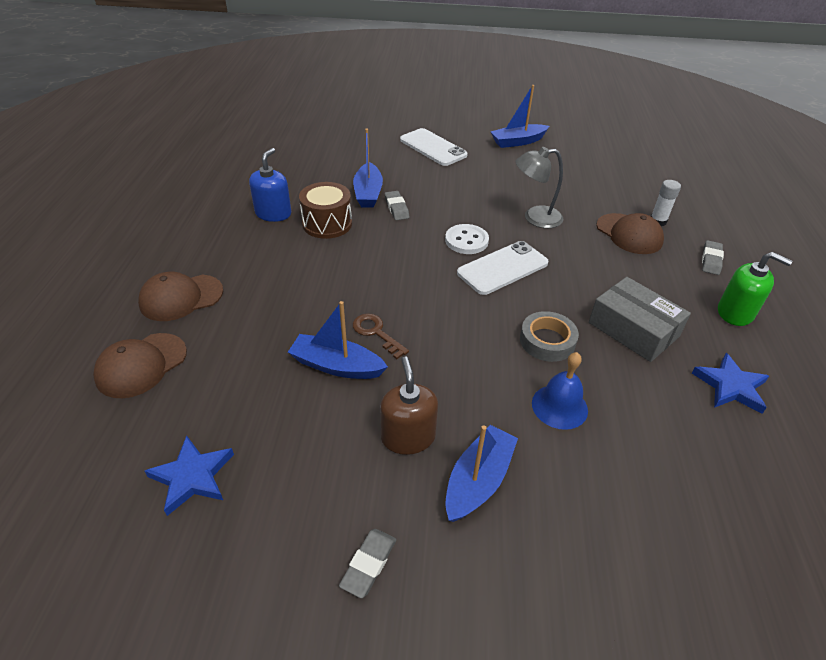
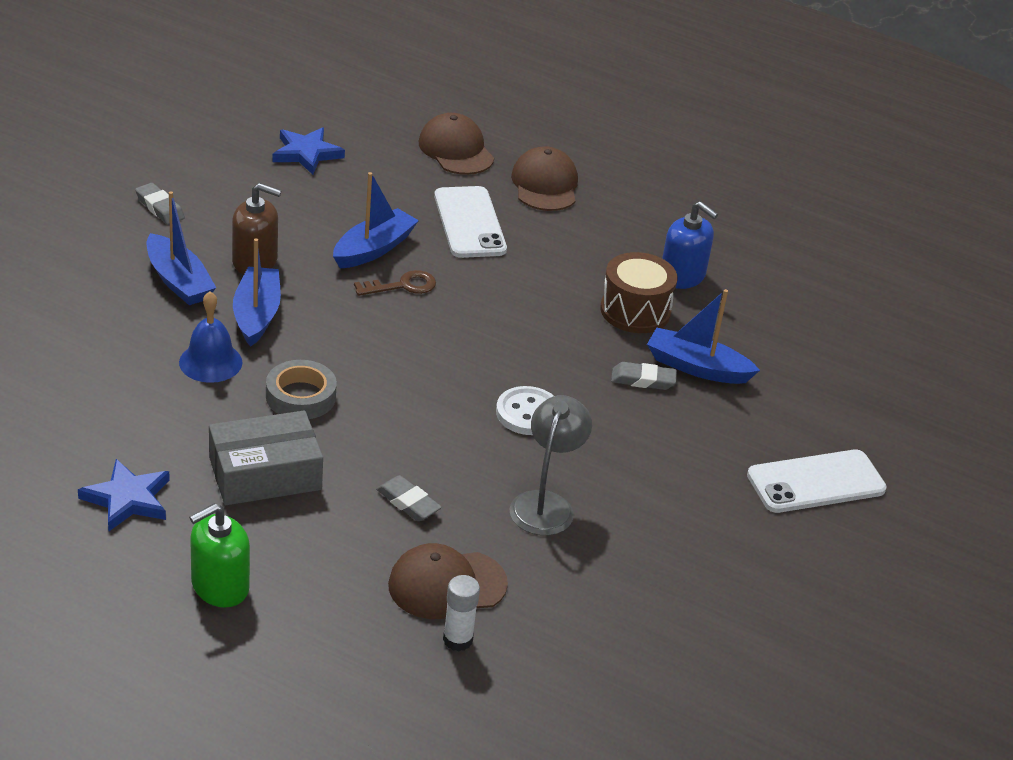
camera: 110 degrees right, 5 degrees down
white phone [457,241,549,295] -> white phone moved to [434,186,507,258]
blue boat [491,85,549,148] -> blue boat moved to [233,238,281,347]
grey eraser [702,240,724,275] -> grey eraser moved to [376,475,442,521]

